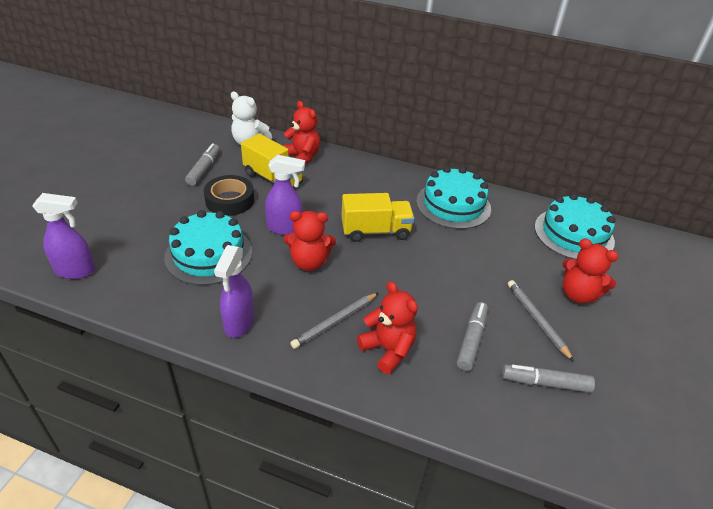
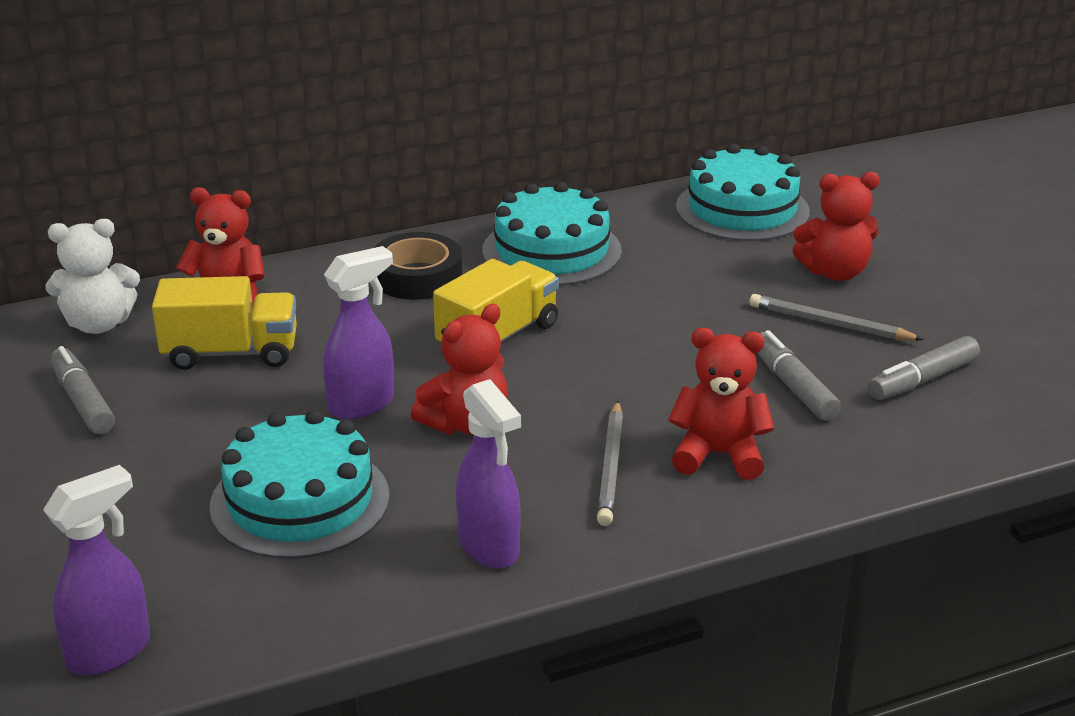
camera: 40 degrees left, 10 degrees down
black tape [204,175,254,216] -> black tape moved to [374,232,462,300]

